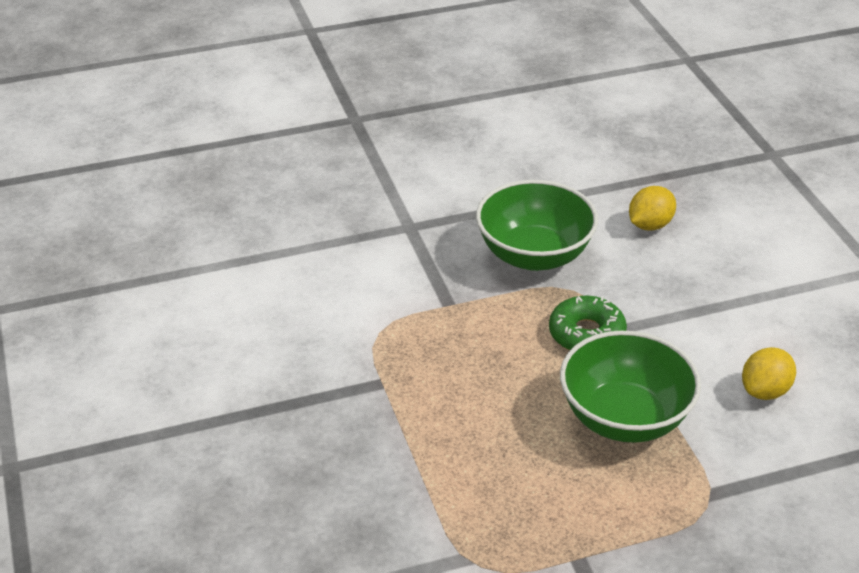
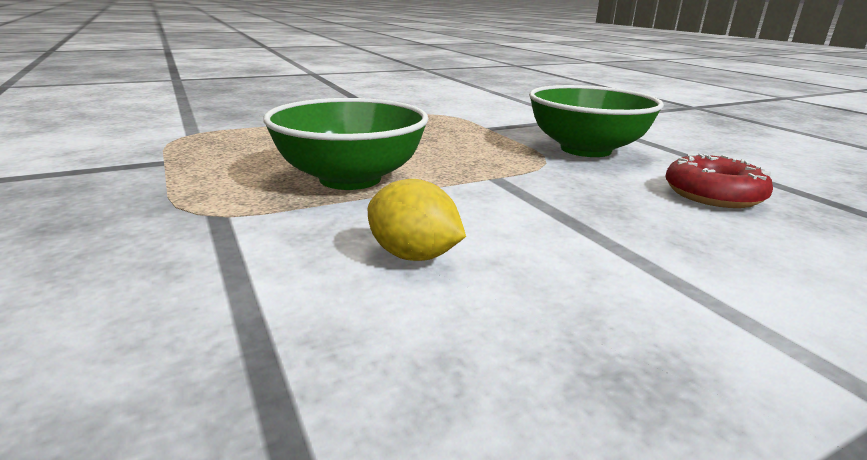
camera: 80 degrees right, 15 degrees down
green donut [549,296,627,350] -> none
yellow lemon [629,186,676,231] -> red donut [665,154,773,208]

